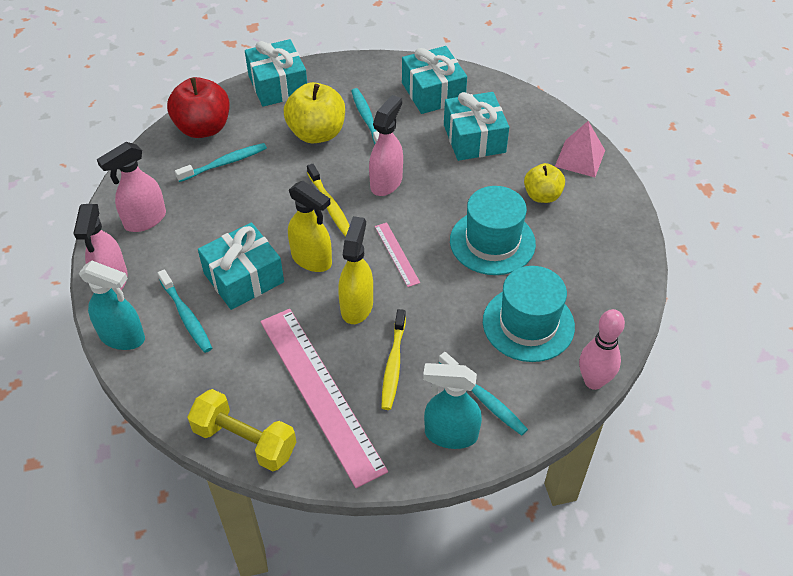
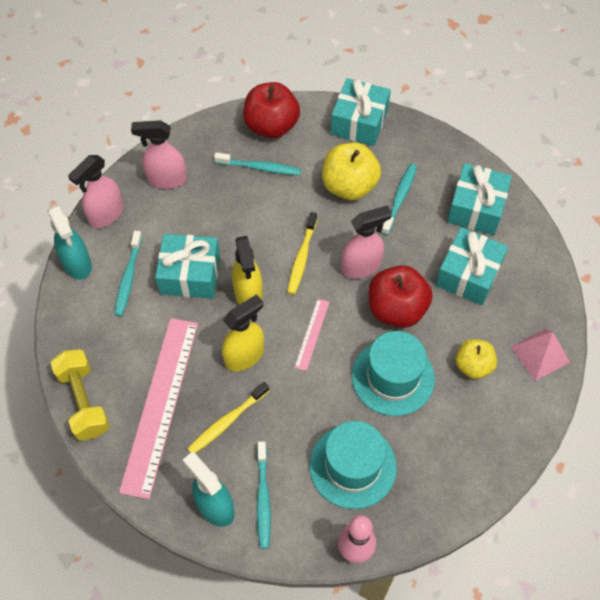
camera: 40 degrees right, 10 degrees up
none -> red apple [369,265,433,328]

